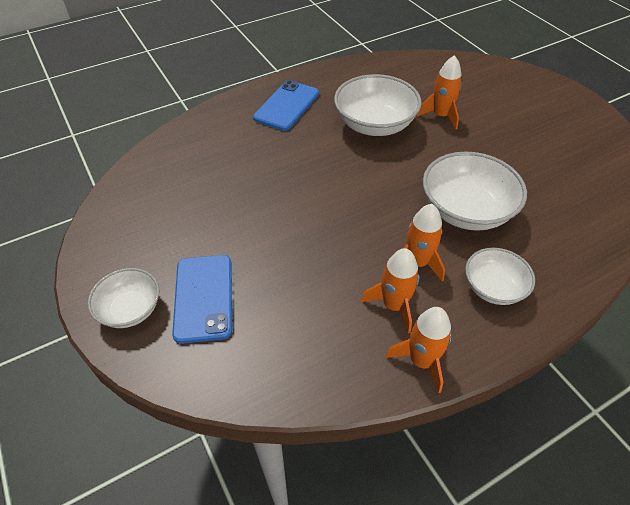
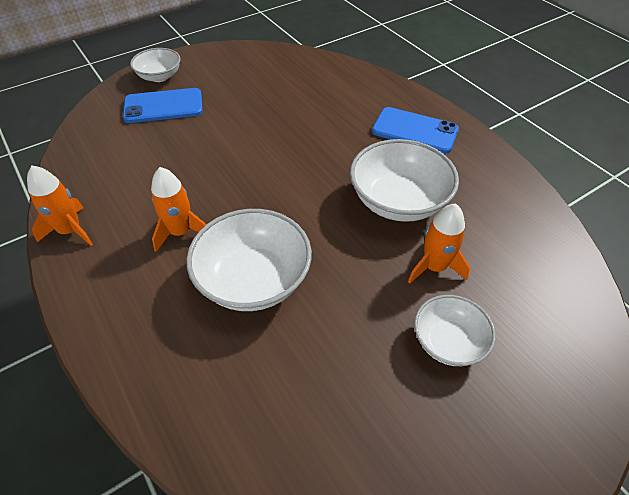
camera: 85 degrees right, 0 degrees up
orange rocket [361,248,419,333] -> none
white bowl [465,248,535,305] -> white bowl moved to [414,295,496,366]

